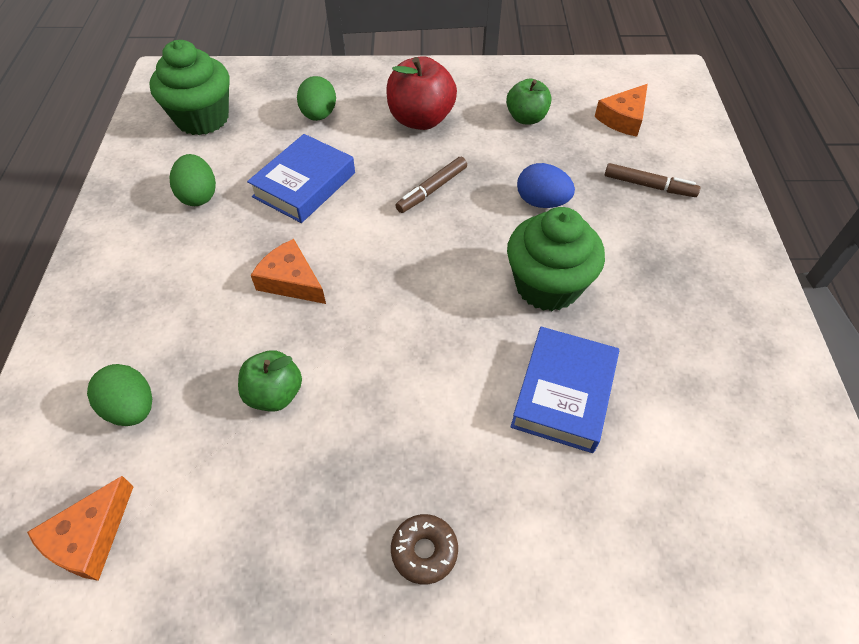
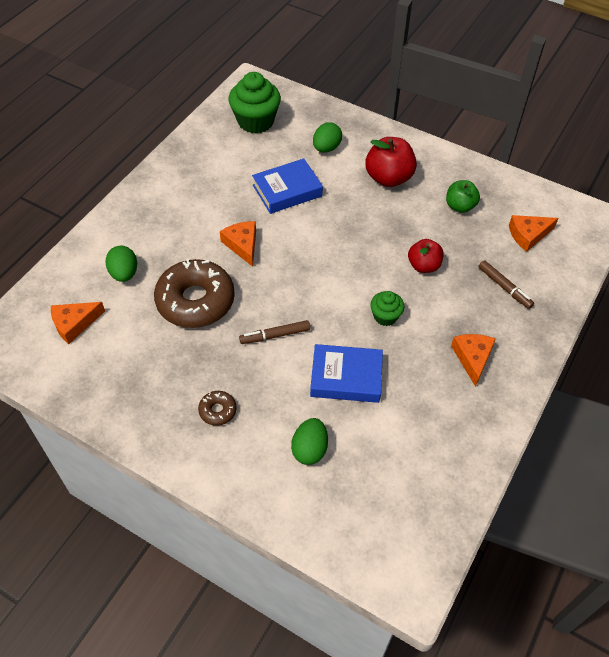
camera: 30 degrees right, 0 degrees up
green egg [170,154,216,206] -> green egg moved to [291,418,328,465]
green apple [238,350,302,412] -> brown donut [154,259,235,328]
brown marker [395,157,467,213] -> brown marker moved to [239,320,310,344]
green cupcake [507,207,605,311] -> green cupcake [370,291,404,326], size x0.54
blue book [511,327,619,453] -> blue book turned 45 degrees clockwise [310,344,383,403]
blue egg [517,163,575,208] -> red apple [408,239,444,273]
none -> orange cheese [451,334,496,387]

